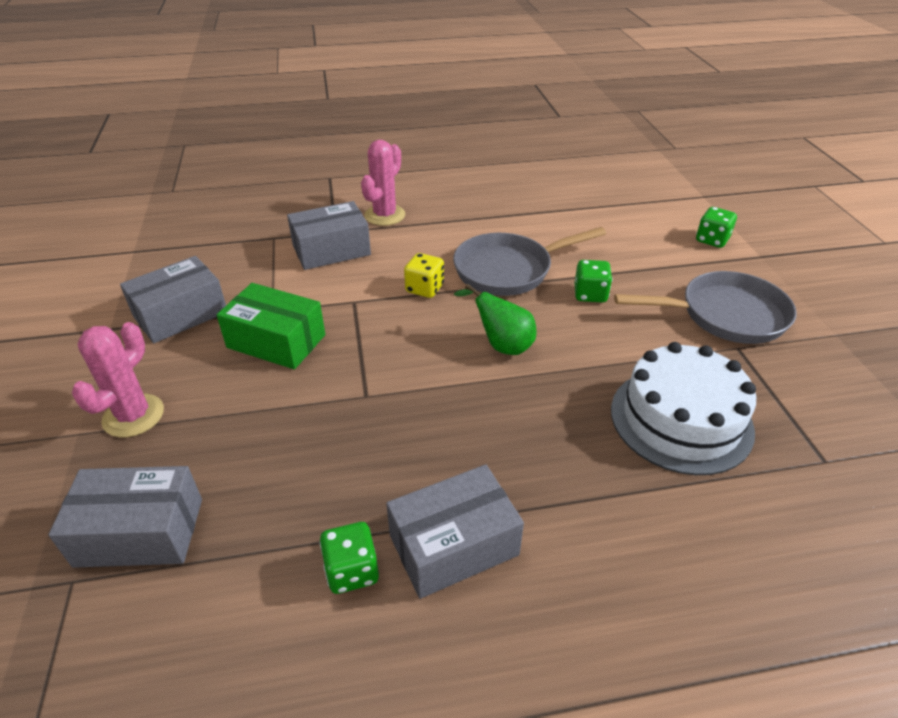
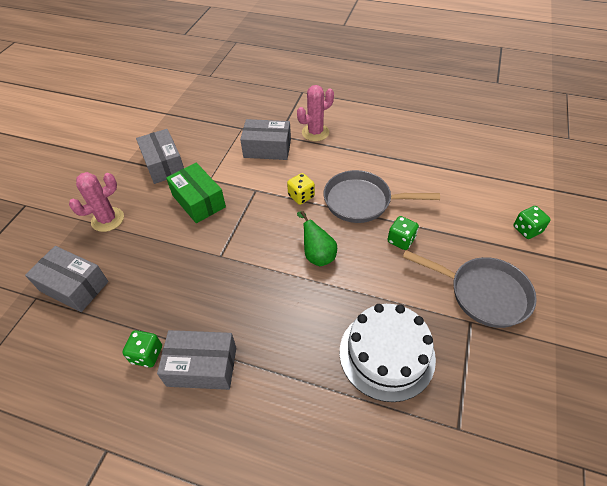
camera: 30 degrees right, 10 degrees up
grey box [120,256,226,343] -> grey box turned 75 degrees clockwise [136,129,184,184]

